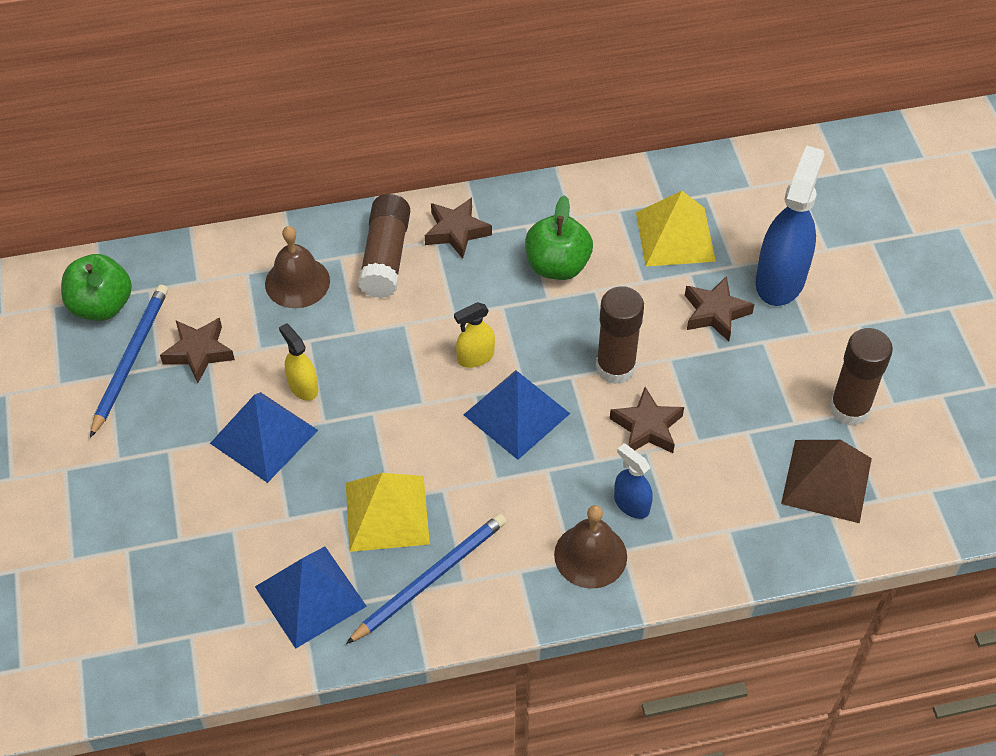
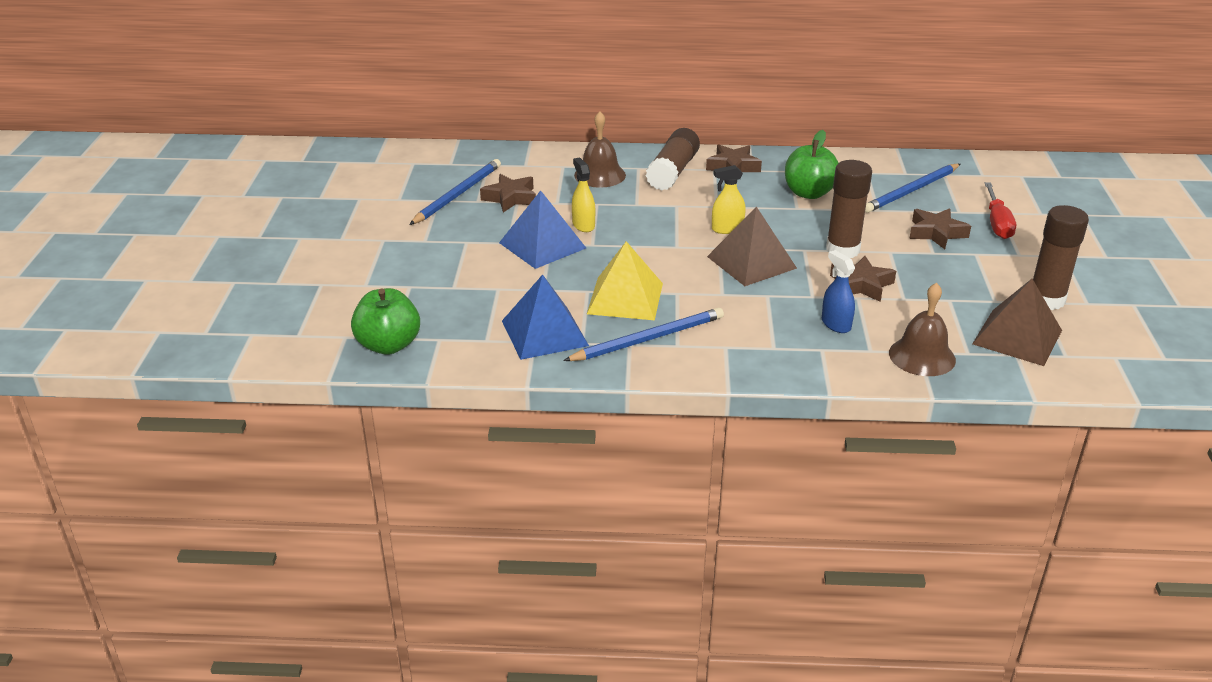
camera: 15 degrees right, 20 degrees down
green apple [61,254,132,321] -> green apple moved to [351,288,420,355]
blue pyramid [463,370,570,460] -> brown pyramid [707,207,797,286]
brown bell [554,505,627,589] -> brown bell moved to [889,282,956,376]
yellow pyramid [636,191,716,267] -> blue pencil [865,164,960,213]
blue spray bottle [756,145,825,306] -> red screwdriver [985,182,1016,239]

